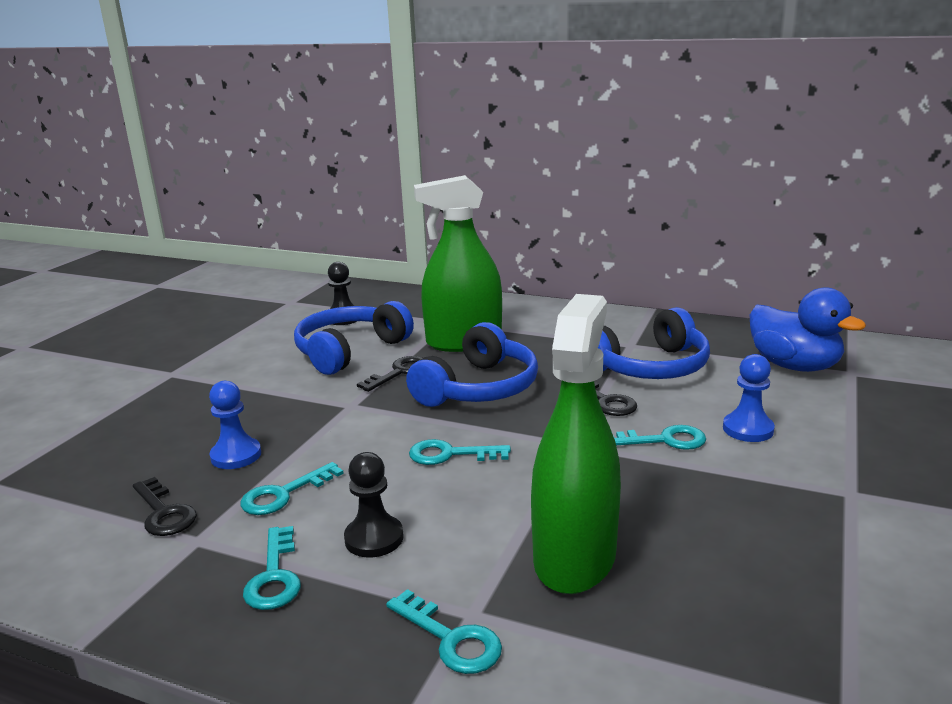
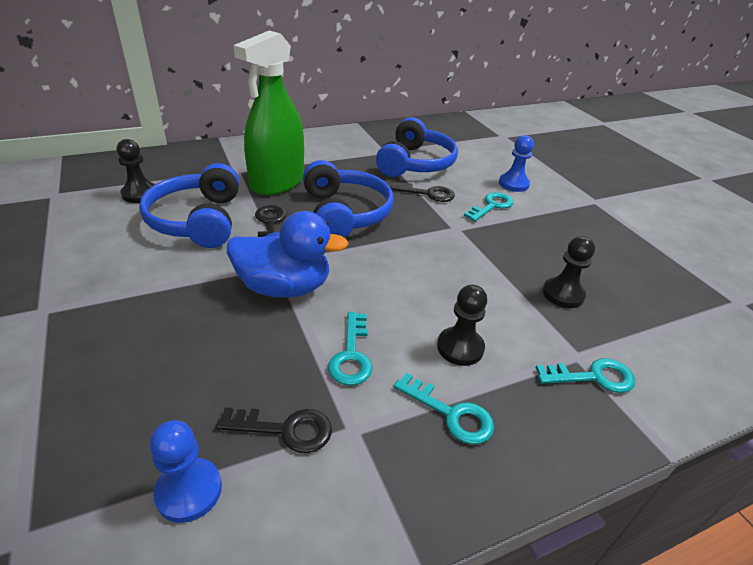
camera: 50 degrees left, 15 degrees up
blue pawn [209,381,261,469] -> blue pawn moved to [149,420,222,523]
turquoise key [409,439,511,465] -> none
green spray bottle [531,294,621,594] -> black pawn [543,236,595,308]
blue duck [750,287,866,372] -> blue duck moved to [227,211,349,298]

